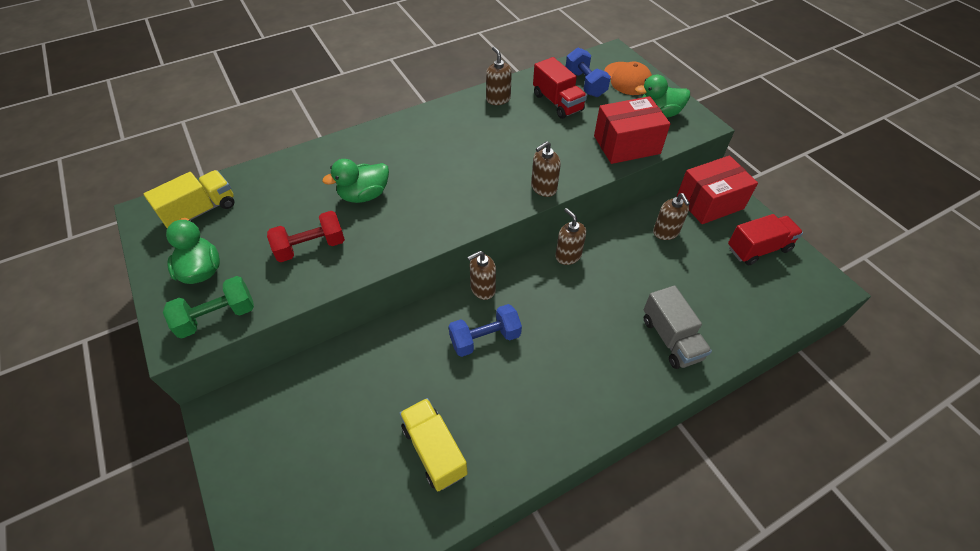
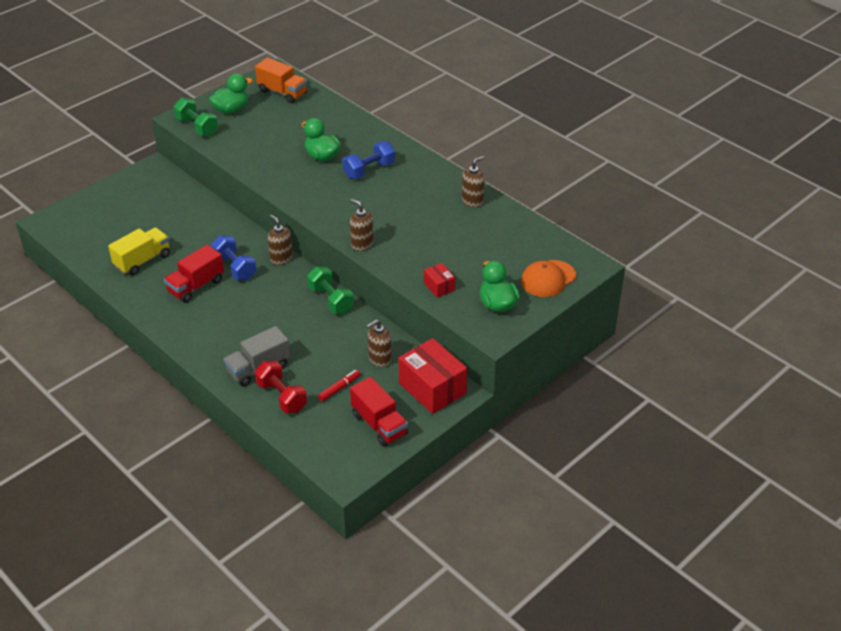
camera: 75 degrees right, 10 degrees down
yellow truck [144,170,235,228] -> orange truck [255,58,307,103]
red dumbbell [267,211,345,262] -> red dumbbell moved to [255,361,307,413]
red truck [533,57,587,119] -> red truck moved to [164,245,224,303]
brown soap dispenser [555,208,586,265] -> green dumbbell [307,266,354,314]
blue dumbbell [566,48,611,97] -> blue dumbbell moved to [343,141,395,179]
red box [594,96,671,164] -> red box [424,263,455,298], size x0.49
none -> red marker [318,370,361,401]

